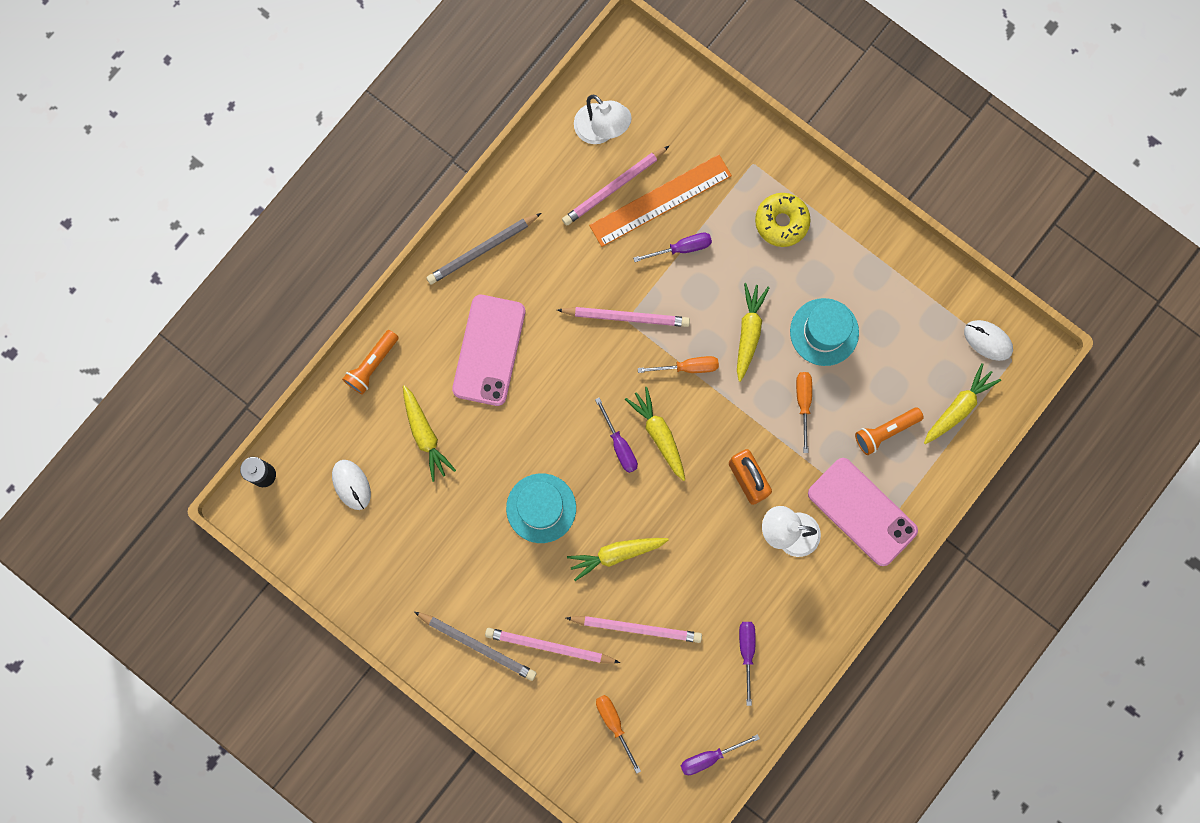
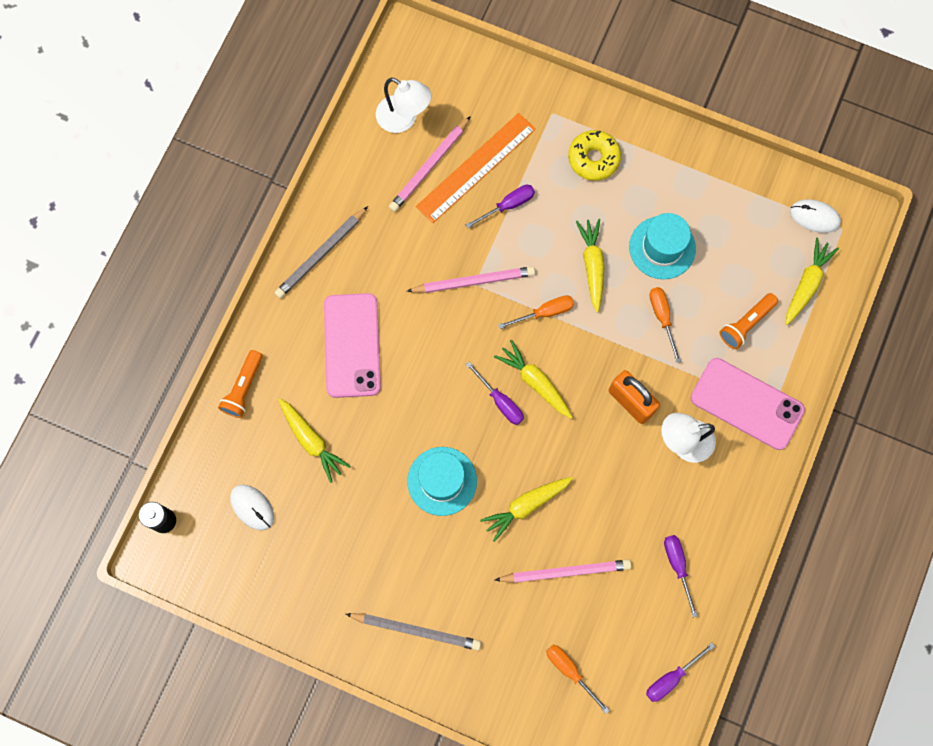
camera: 15 degrees left, 5 degrees down
pink pencil [485,628,620,663] -> none

